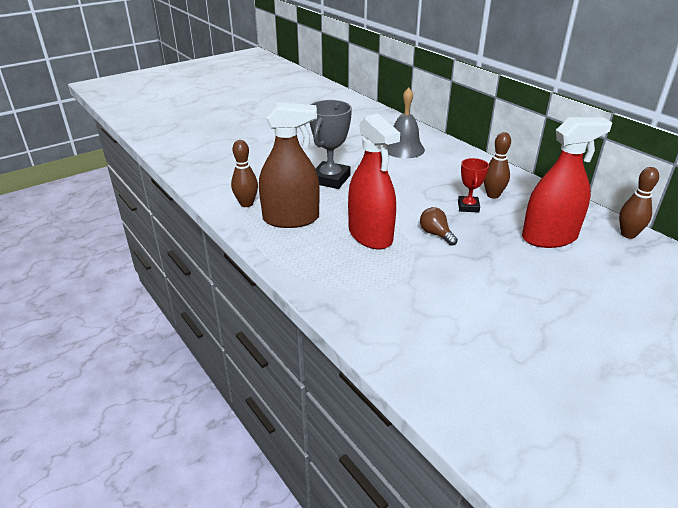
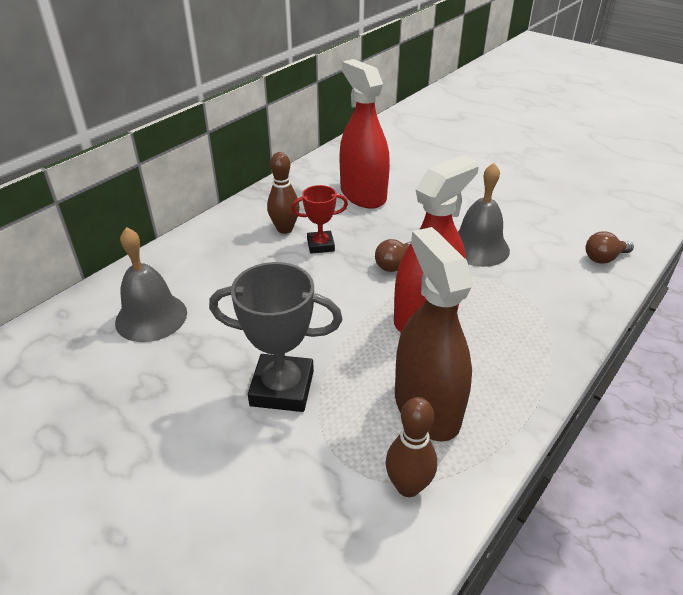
camera: 105 degrees left, 5 degrees up
brown bowling pin [619,167,659,239] -> none
none -> grey bell [458,163,510,267]
none -> brown light bulb [586,231,634,264]

